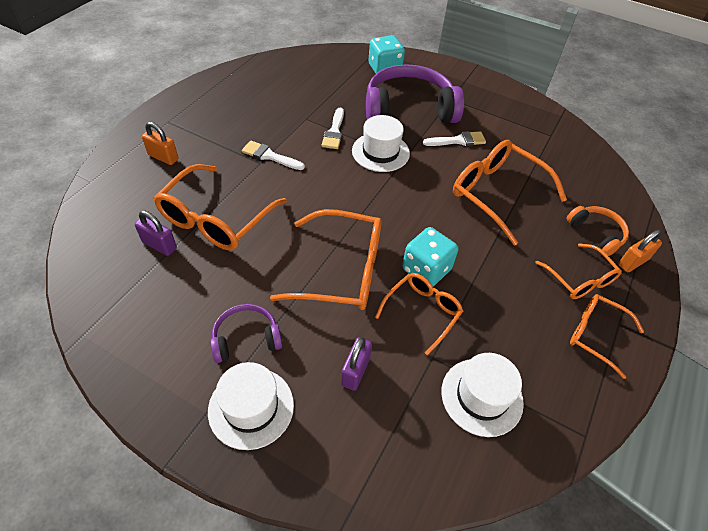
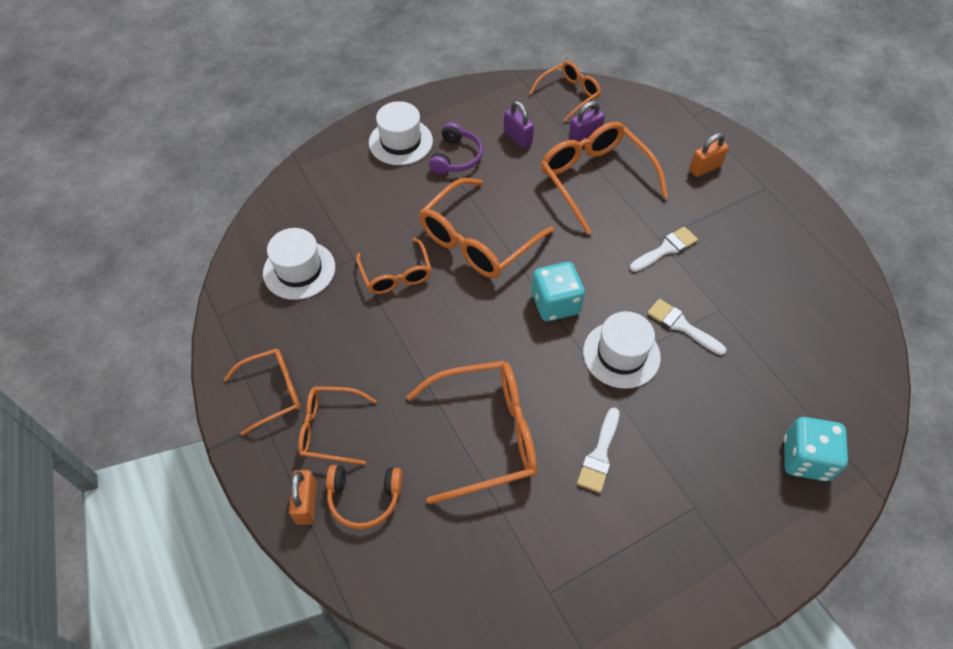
camera: 125 degrees right, 5 degrees up
purple padlock [341,337,372,391] -> purple padlock moved to [504,101,534,148]
purple headphones [366,64,464,123] -> none
turquoise dice [402,227,458,287] -> turquoise dice moved to [532,262,585,321]
none -> orange glasses [529,61,601,122]

